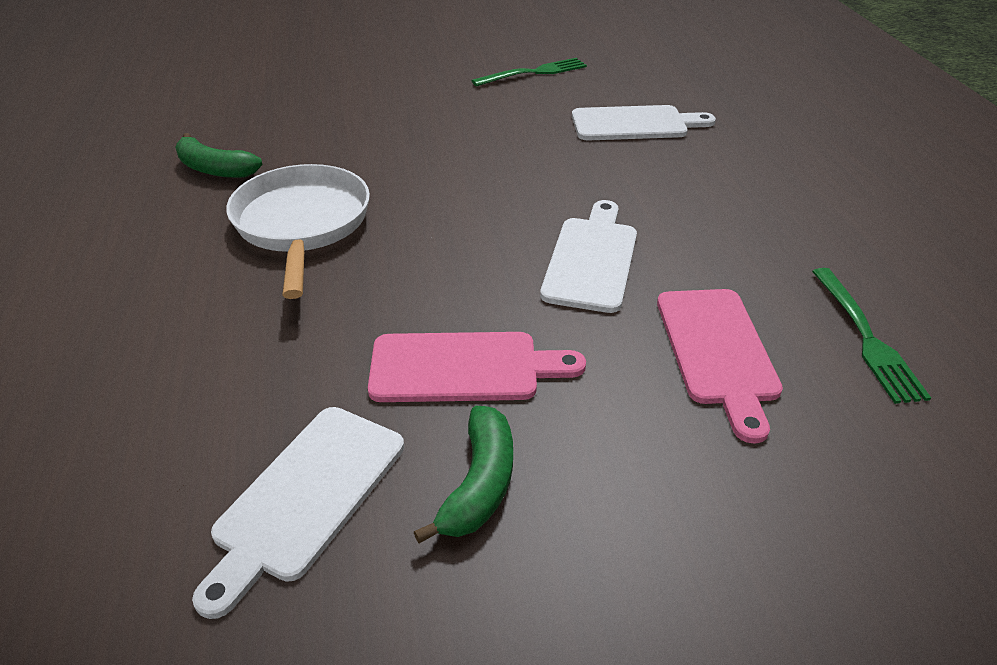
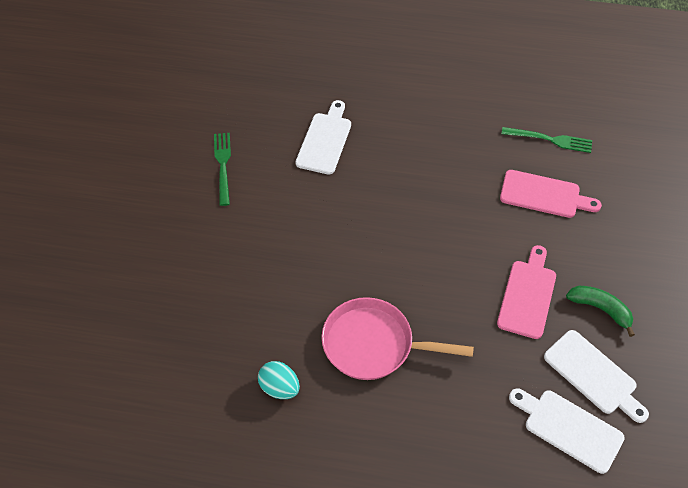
camera: 70 degrees left, 15 degrees up
green banana [175,133,262,178] -> turquoise egg [258,361,300,399]
white pan [226,164,370,299] -> pink pan [321,297,474,380]
white cutting board [540,200,637,313] -> white cutting board moved to [509,388,625,474]

